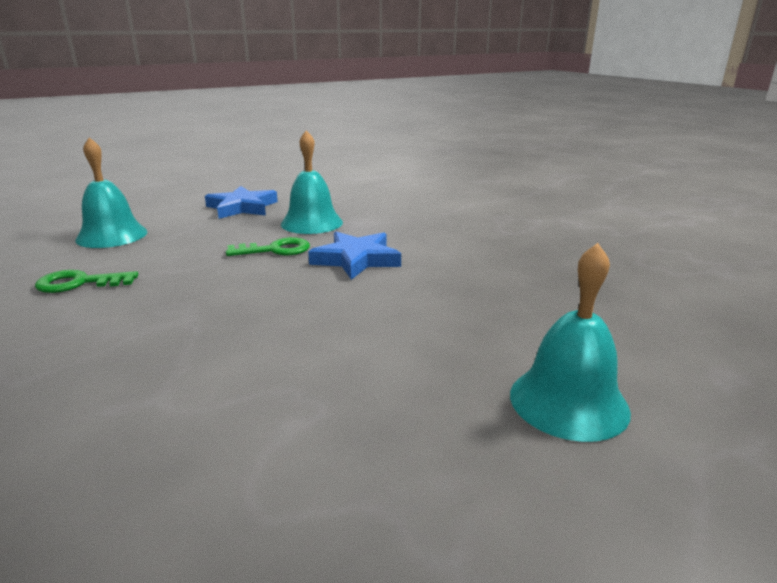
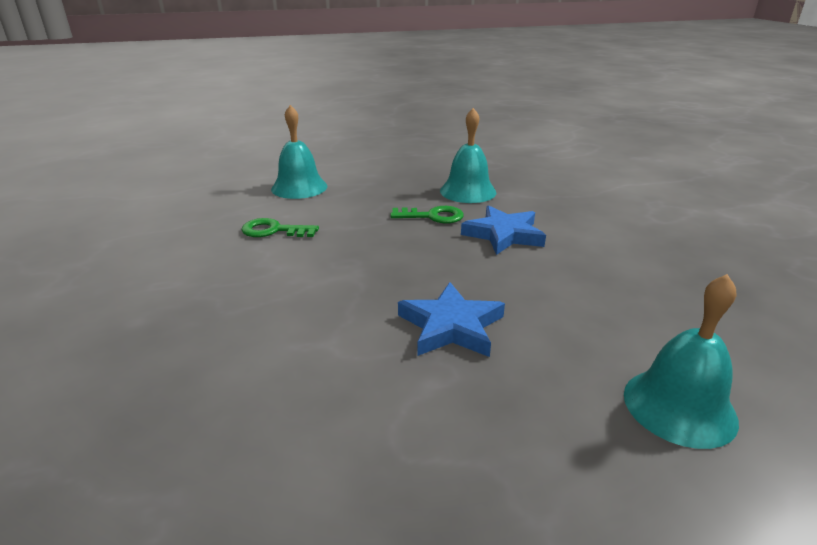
camera: 15 degrees right, 5 degrees up
blue star [205,186,278,219] -> blue star moved to [398,282,505,357]

